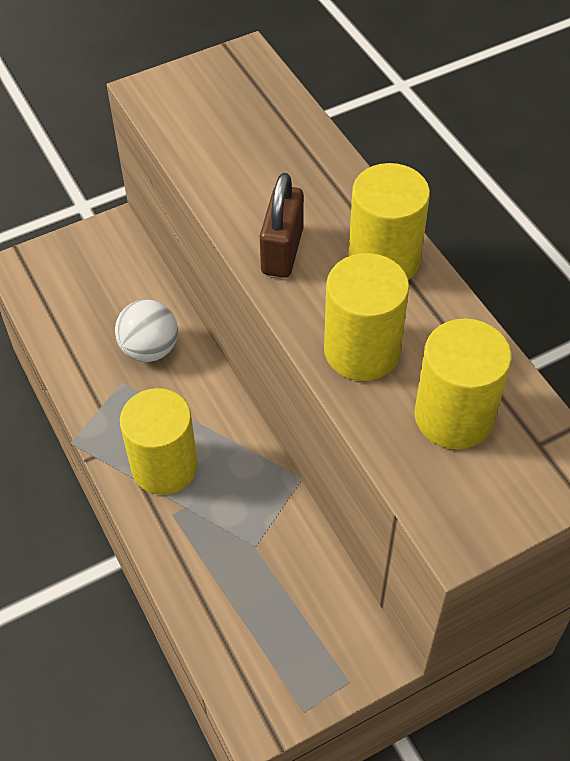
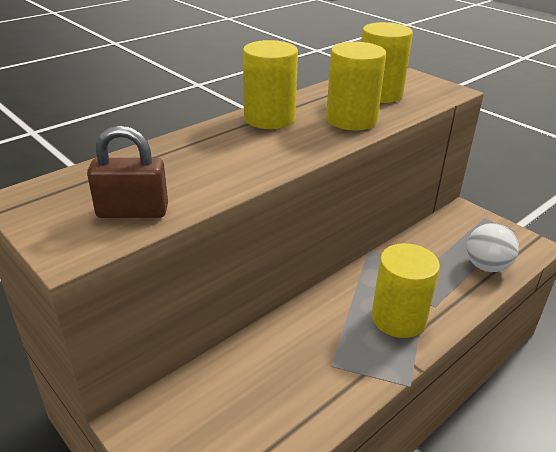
camera: 105 degrees left, 20 degrees down
white ball [115,299,178,362] -> white ball moved to [466,223,519,272]
brown padlock [260,173,304,278] -> brown padlock moved to [87,126,168,218]

